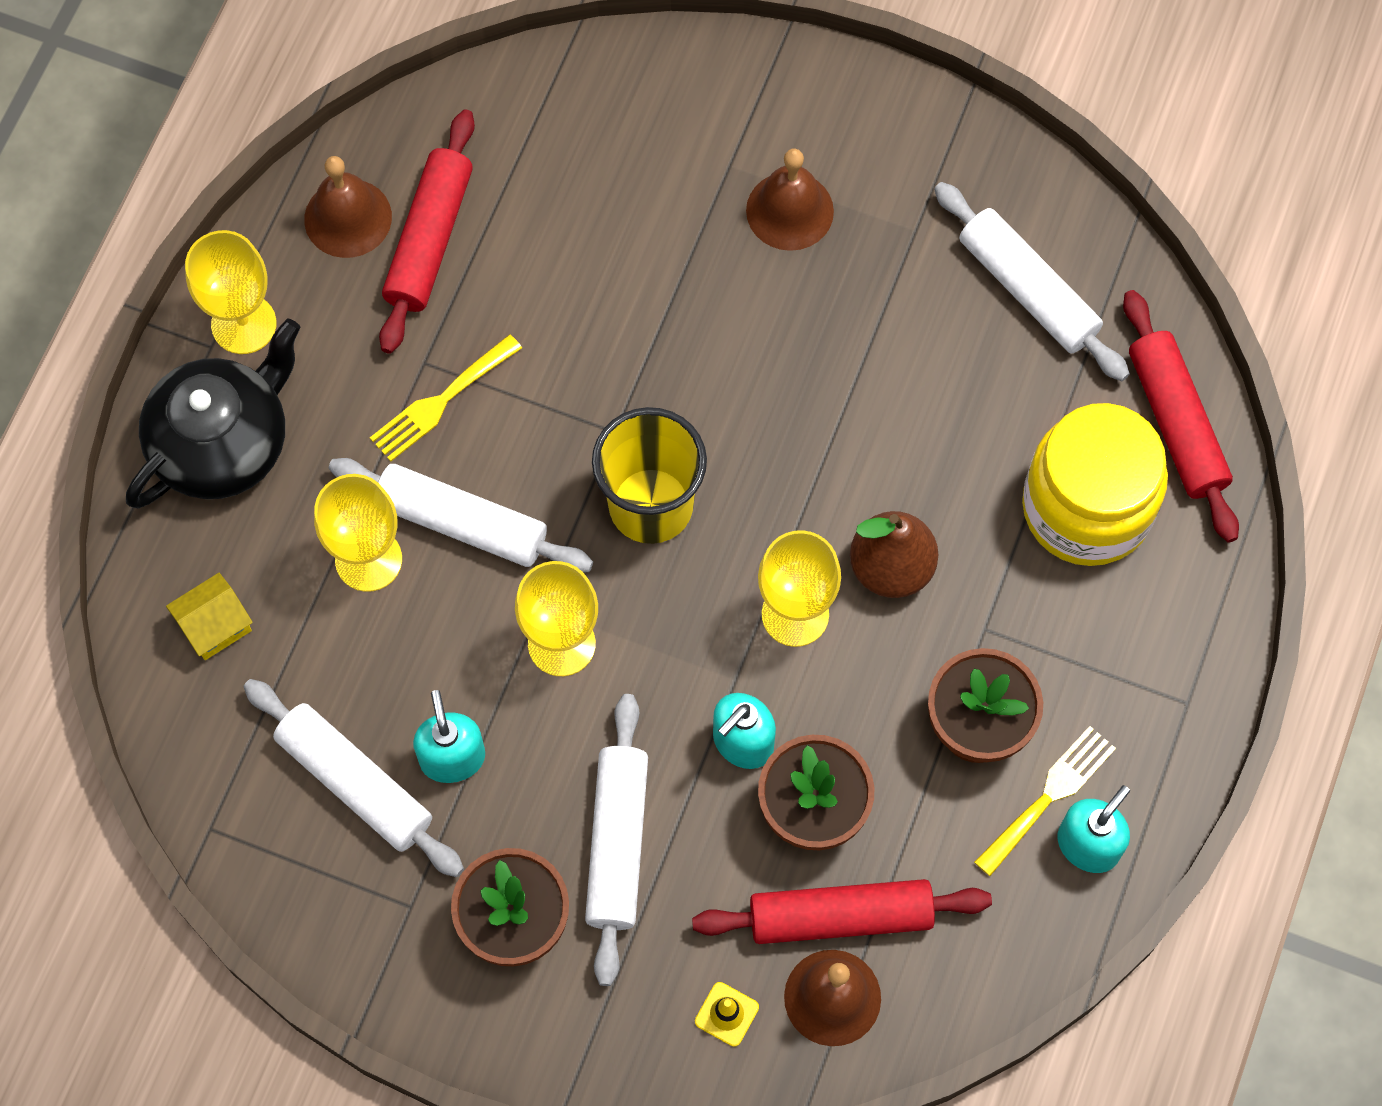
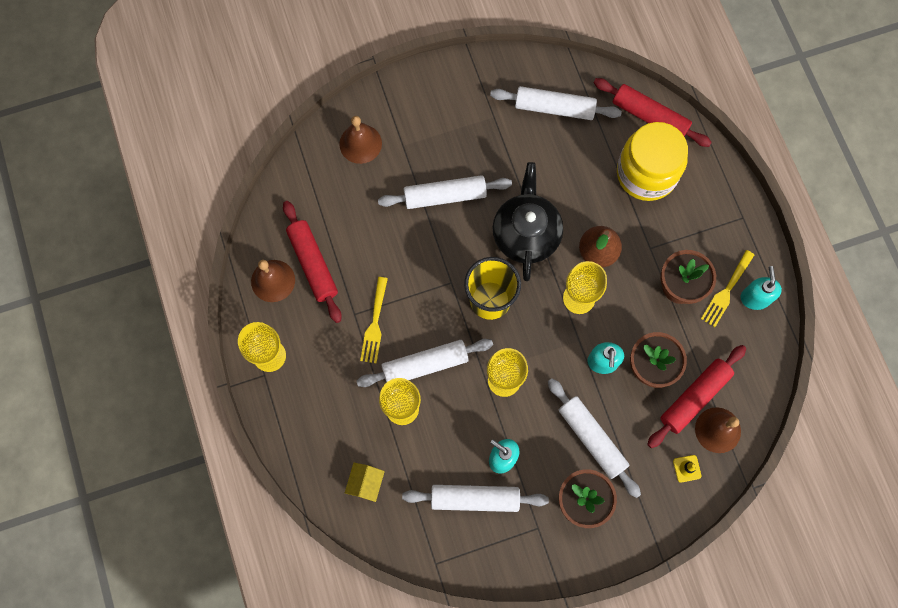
camera: 40 degrees left, 5 degrees up
black teapot [126,318,301,508] -> black teapot moved to [492,162,563,281]
brown bell [746,149,834,251] -> brown bell moved to [339,116,382,164]
yellow fork [974,726,1116,876] -> yellow fork turned 150 degrees counterclockwise [701,250,754,327]
none -> white rolling pin [378,175,512,209]

